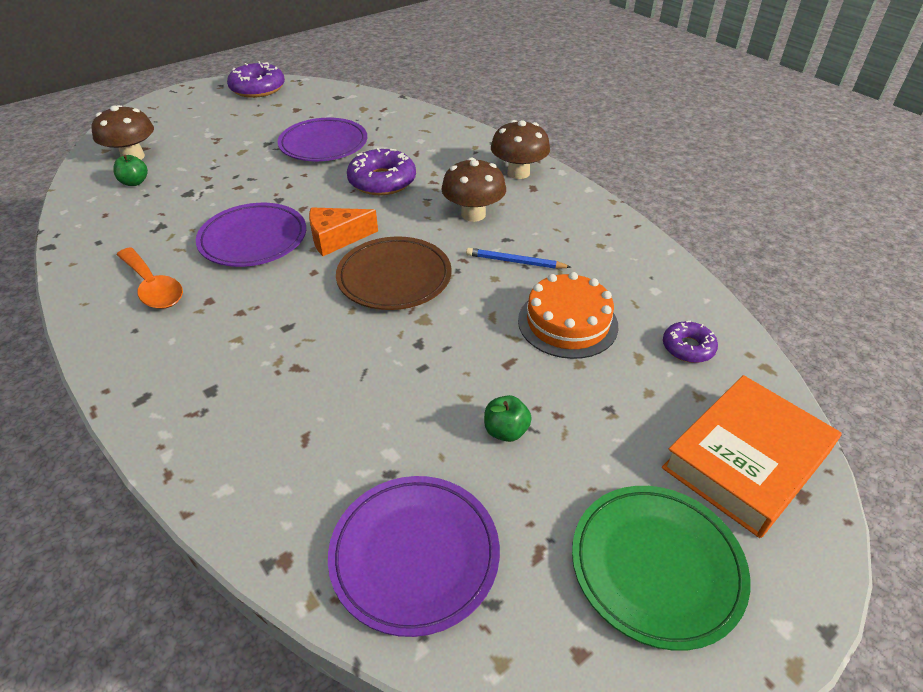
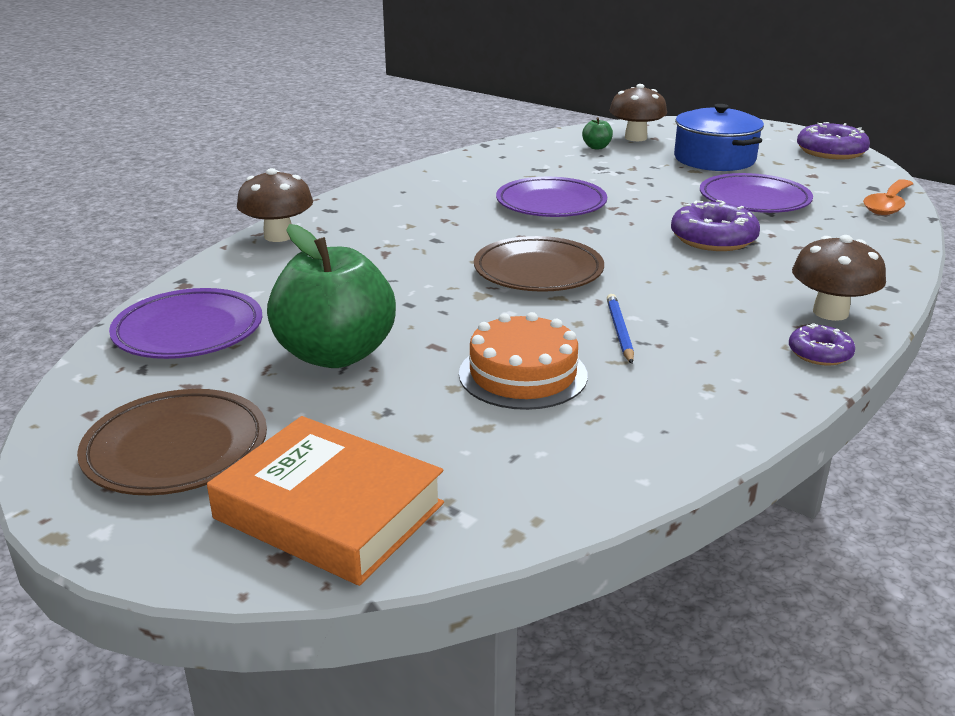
camera: 75 degrees right, 15 degrees down
orange spoon [116,247,183,309] -> orange spoon moved to [863,179,913,215]
orange cheese [309,207,378,256] -> none
brown mushroom [441,157,506,222] -> brown mushroom moved to [237,168,313,242]
green apple [484,395,532,442] -> green apple [267,224,396,368], size x2.48
green plate [572,486,750,651] -> brown plate [77,389,267,495]
purple donut [663,321,718,363] -> purple donut moved to [789,323,855,366]
none -> blue pot [674,104,764,171]

